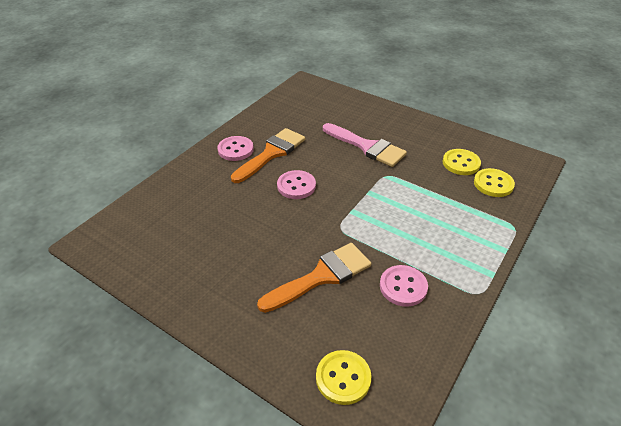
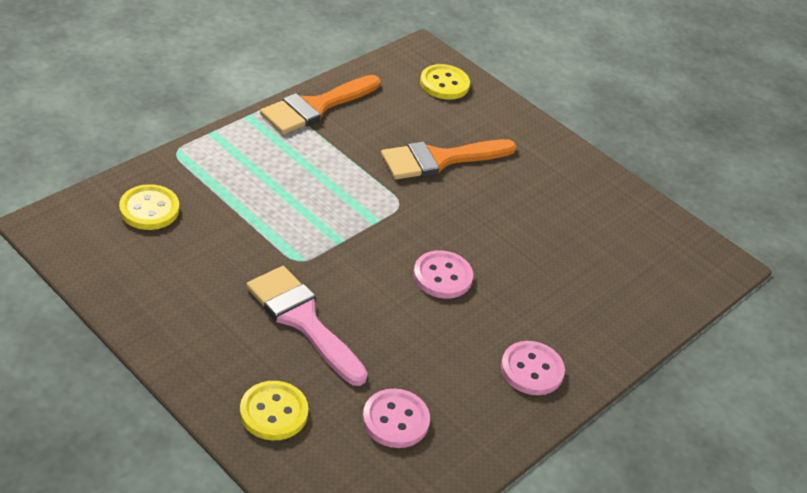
camera: 175 degrees left, 0 degrees up
orange brush [231,128,305,183] -> orange brush moved to [260,75,380,134]
pink button [380,265,428,307] -> pink button moved to [362,388,430,448]
yellow button [443,149,481,175] -> yellow button moved to [240,381,308,441]

